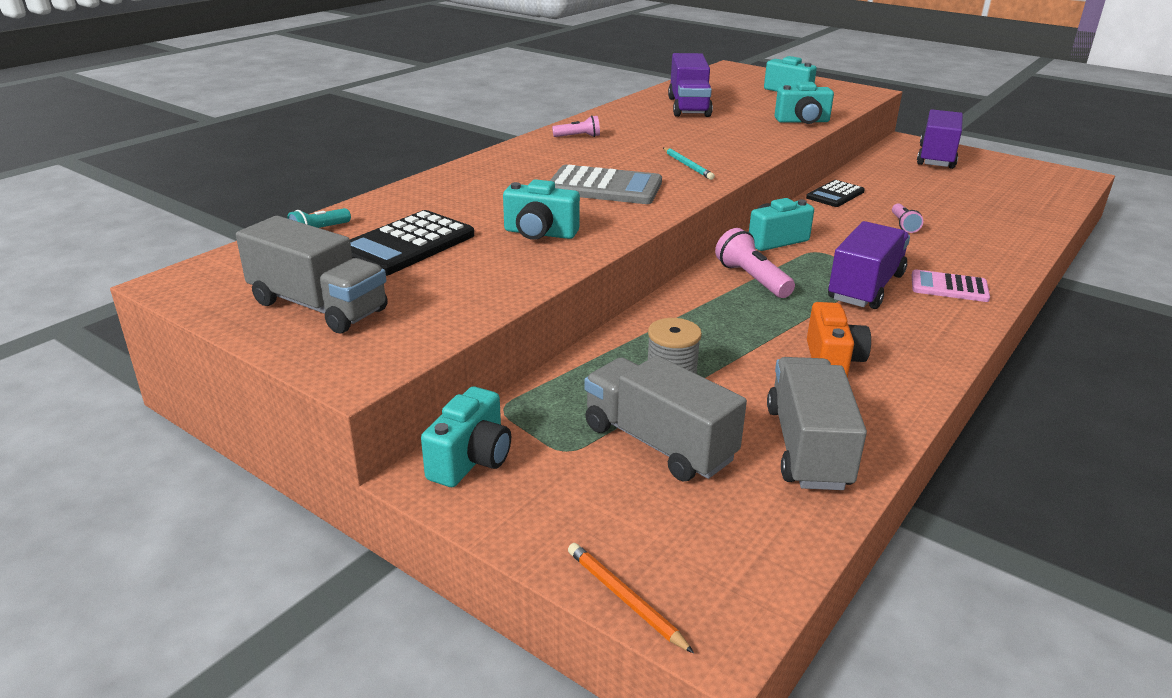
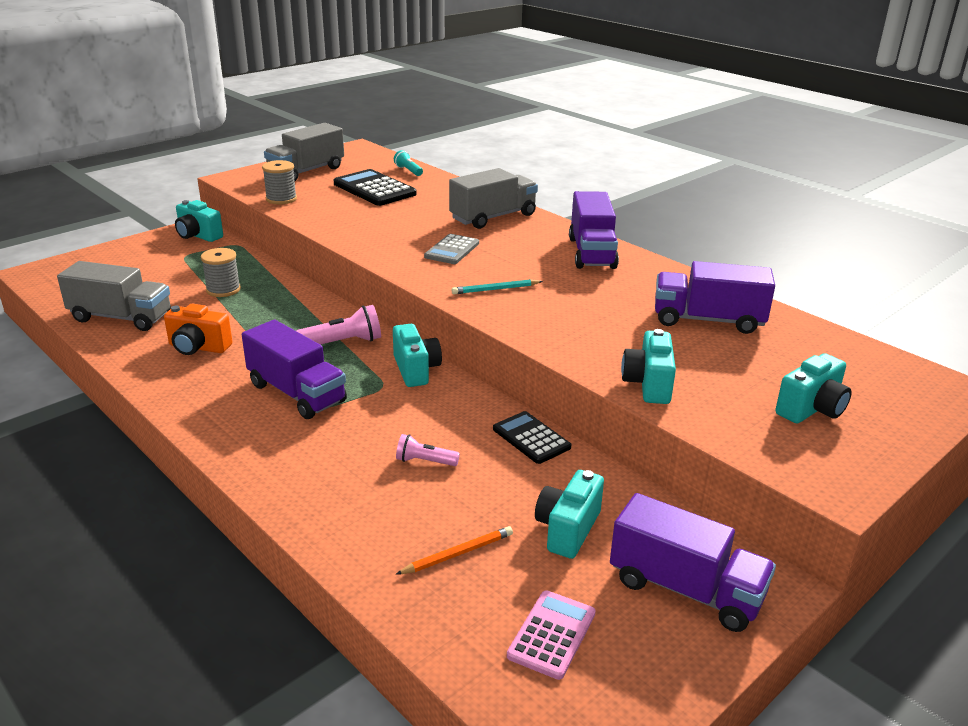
camera: 100 degrees right, 0 degrees up
turquoise camera [503,179,580,240] -> turquoise camera moved to [535,470,604,559]
grey calculator [550,165,662,204] -> grey calculator [424,234,479,264], size x0.63
pink flashlight [552,115,600,137] -> purple truck [569,191,619,269]
orange pencil [568,543,694,654] -> orange pencil moved to [396,526,513,575]
grey truck [584,355,747,481] -> grey truck moved to [449,168,538,229]
pink calculator [912,269,990,302] -> pink calculator moved to [507,590,596,680]
none -> grey spool [262,160,297,204]

